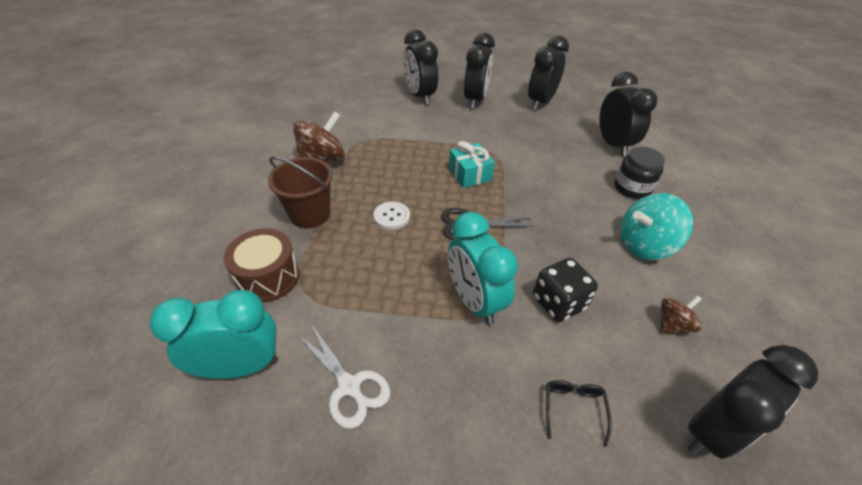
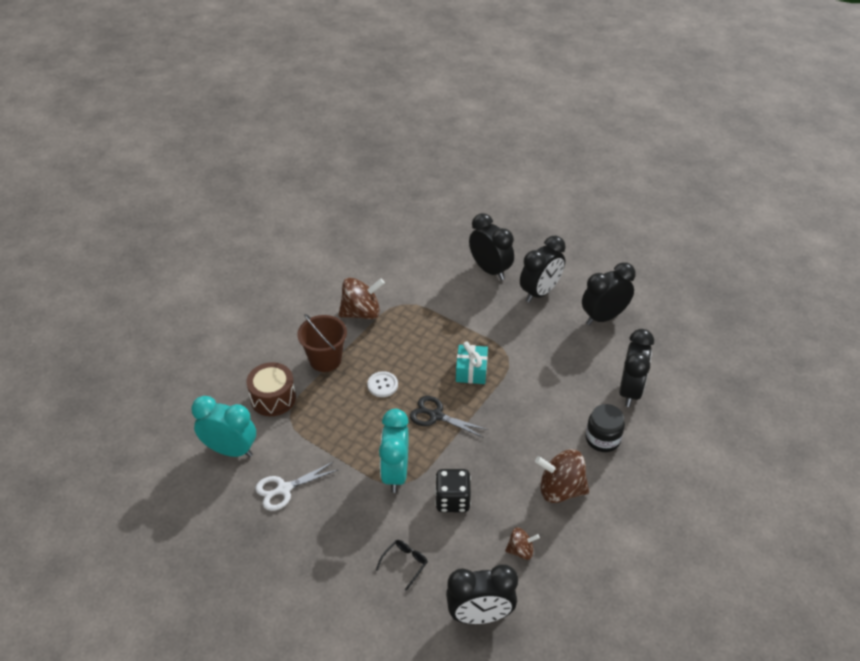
camera: 30 degrees right, 0 degrees up
white scissors [296,324,390,429] -> white scissors turned 75 degrees clockwise [255,462,339,511]
black clock [404,29,438,105] -> black clock turned 135 degrees clockwise [469,213,514,280]
turquoise spinning top [621,193,693,260] -> brown spinning top [535,449,589,503]

